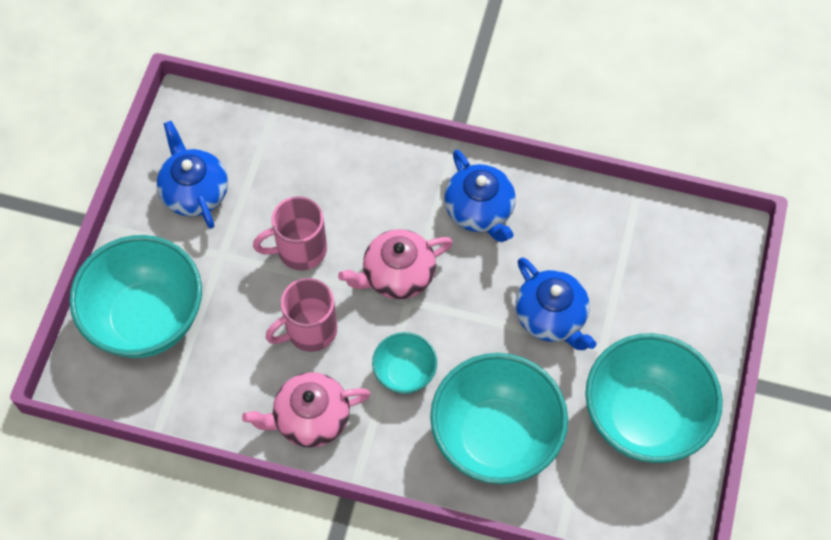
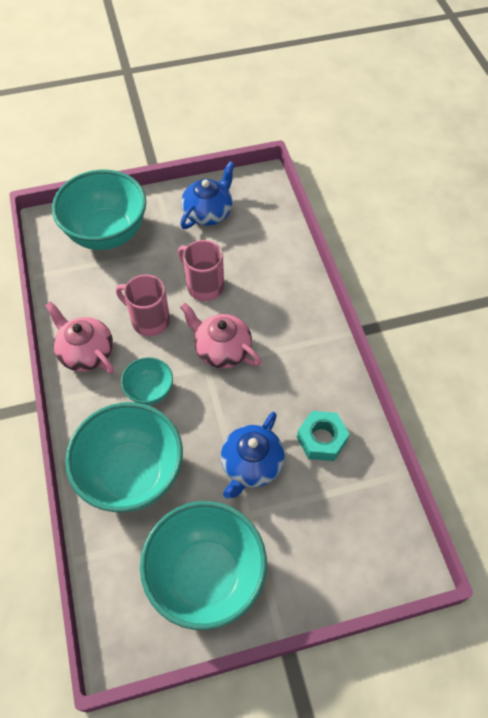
camera: 60 degrees right, 5 degrees down
blue teapot [444,150,516,242] -> none
none -> turquoise nut [297,411,349,461]

